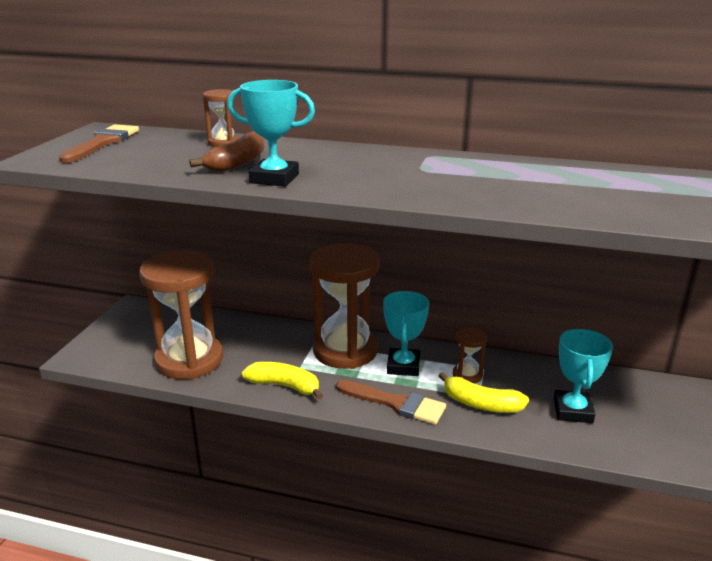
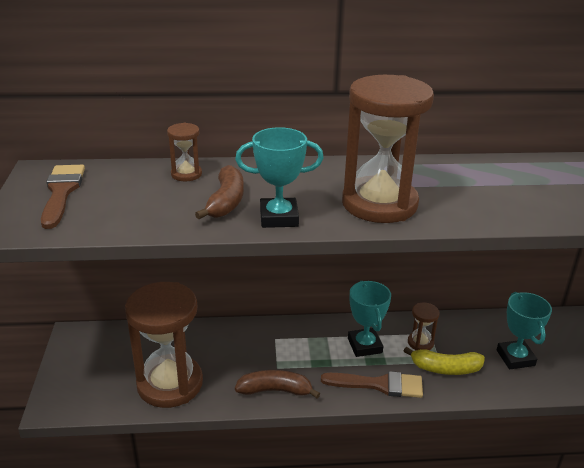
camera: 20 degrees left, 5 degrees up
yellow banana [242,362,323,400] -> brown banana [235,370,320,398]
brown hourglass [310,243,380,369] -> brown hourglass moved to [342,75,434,223]

